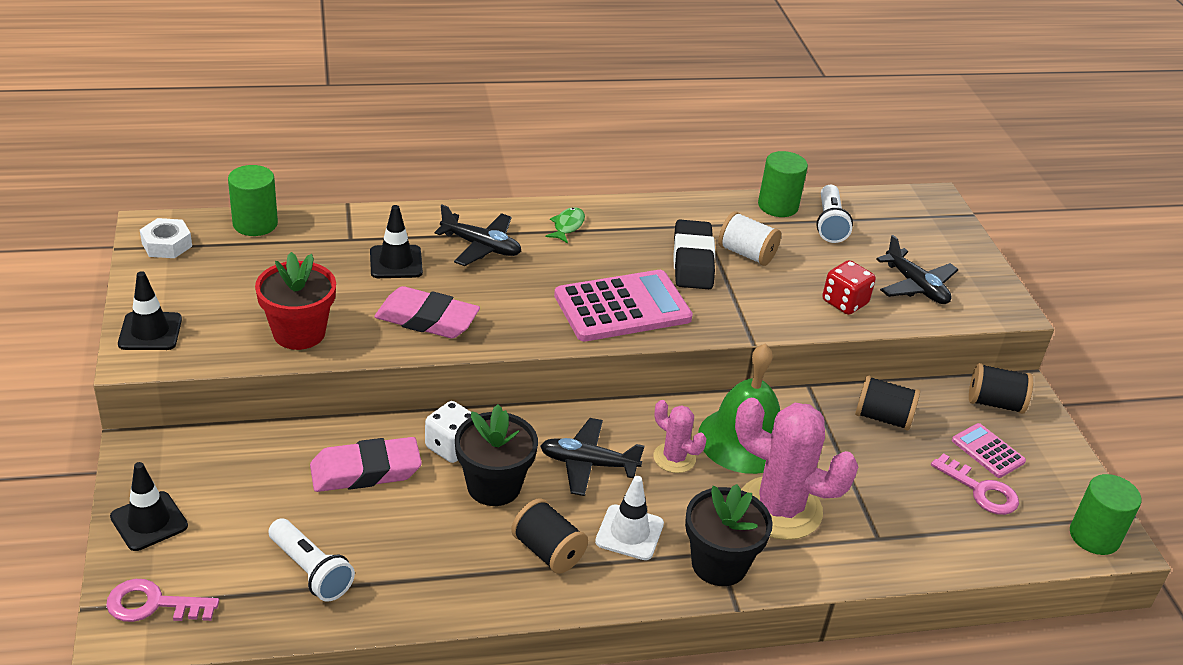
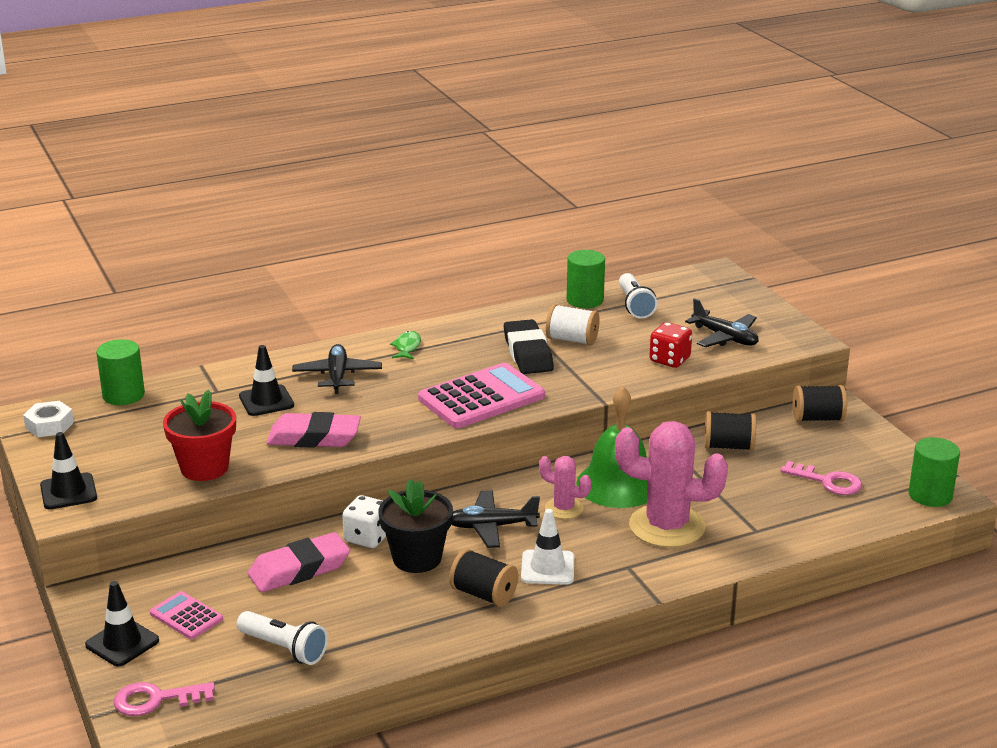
camera: 10 degrees left, 10 degrees down
black plane [435,205,521,266] -> black plane turned 105 degrees counterclockwise [292,344,382,394]
black flower pot [685,484,773,586] -> none
pink calculator [952,423,1026,478] -> pink calculator moved to [150,591,223,639]

